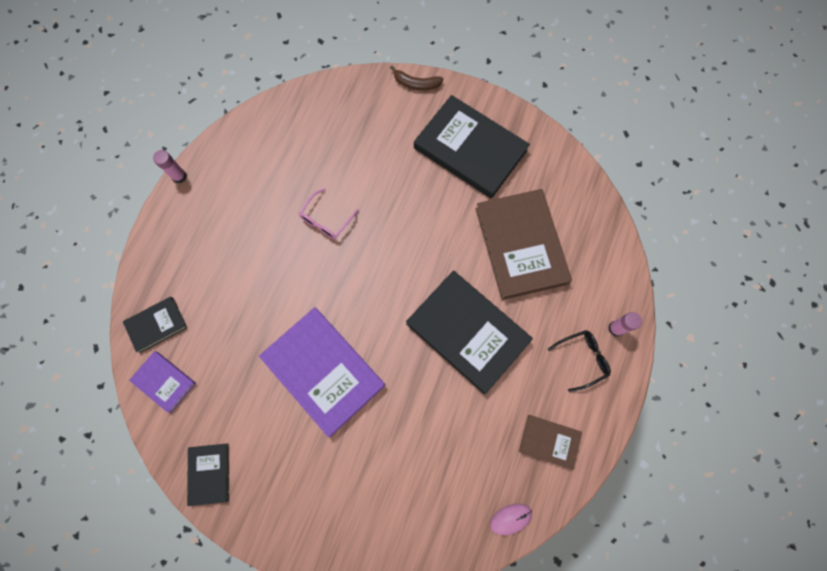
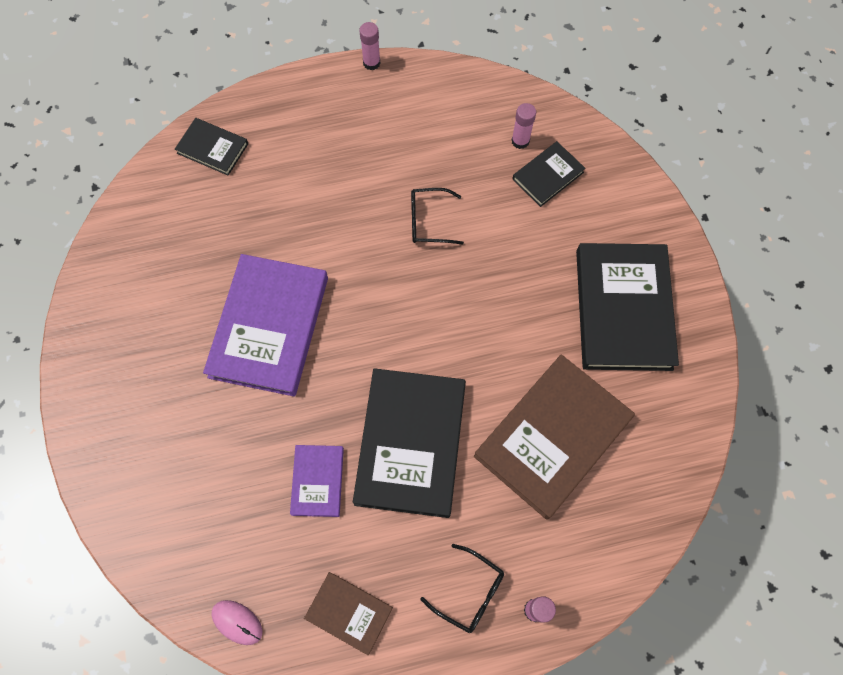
camera: 55 degrees right, 5 degrees down
purple book [129,351,196,413] -> purple book moved to [290,445,344,517]
black book [187,443,229,506] -> black book moved to [512,141,586,207]
pink glasses [299,188,359,239] -> black glasses [411,188,464,245]
brown banana [390,66,443,90] -> none
brown book [519,415,582,470] -> brown book turned 45 degrees counterclockwise [304,572,393,655]
none -> pink glue stick [511,103,536,149]

